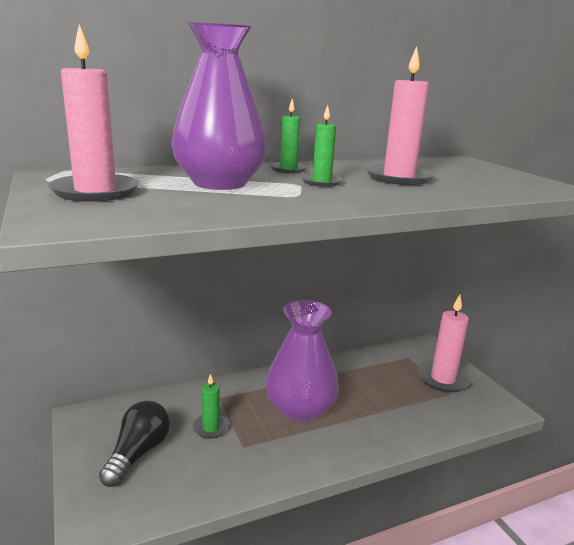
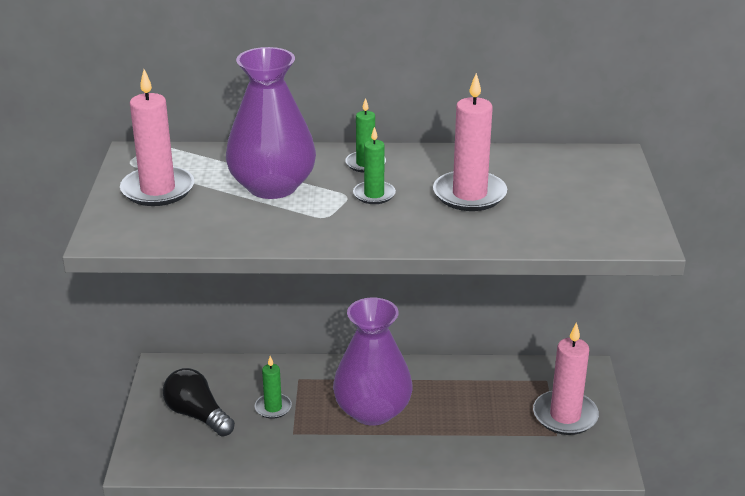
camera: 25 degrees right, 10 degrees up
black light bulb [99,401,170,487] -> black light bulb turned 90 degrees counterclockwise [163,368,235,437]

